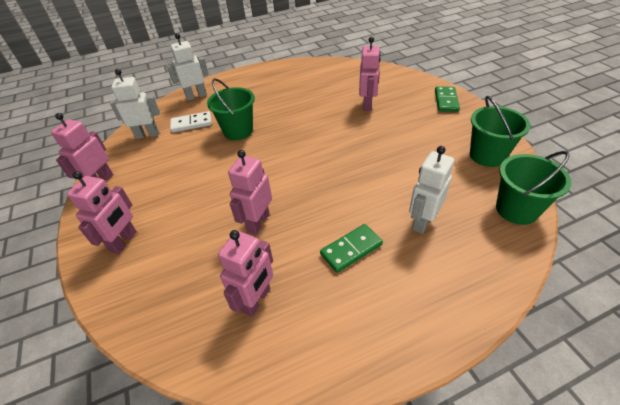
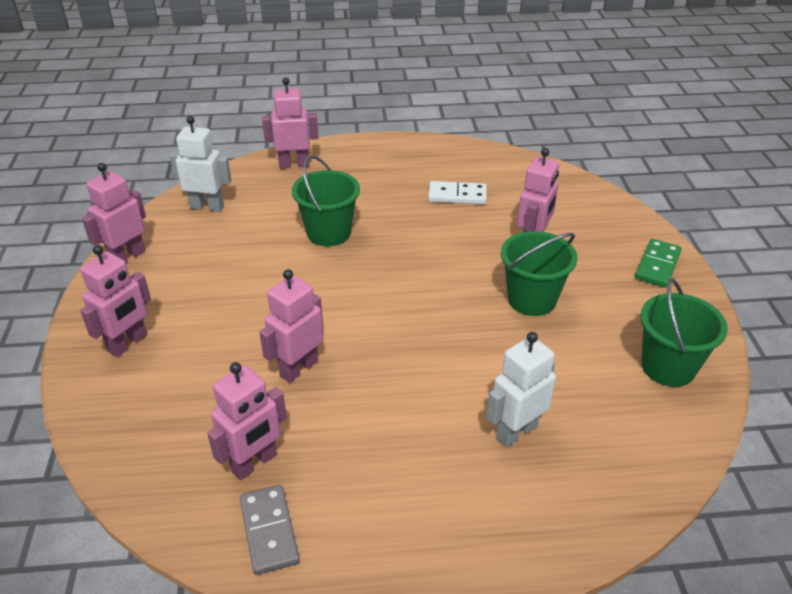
camera: 15 degrees right, 5 degrees down
white robot [167,33,209,101] -> pink robot [262,77,318,169]
white domino [170,111,212,132] -> white domino moved to [428,181,487,204]
green domino [320,224,383,273] -> none
green bucket [496,151,571,225] -> green bucket moved to [501,231,577,316]
none -> grey domino [240,485,300,575]

